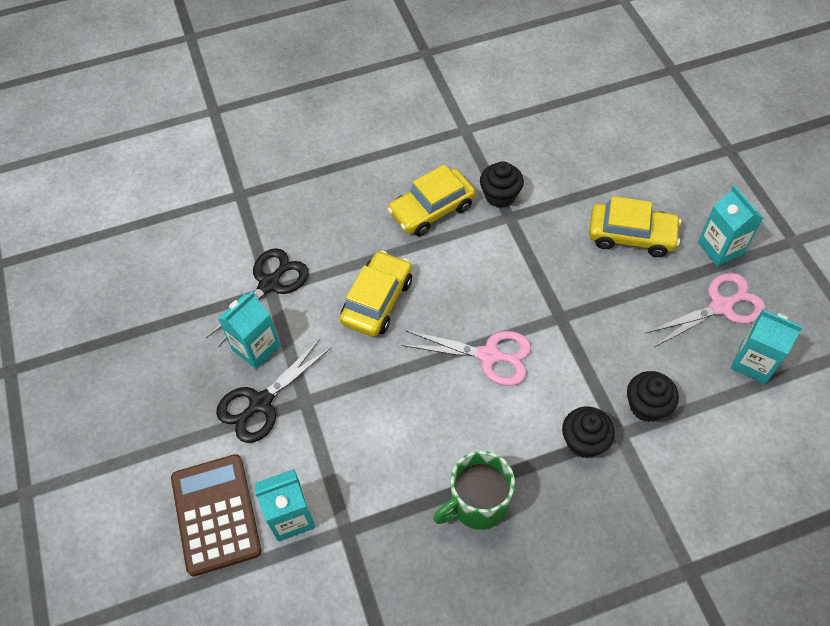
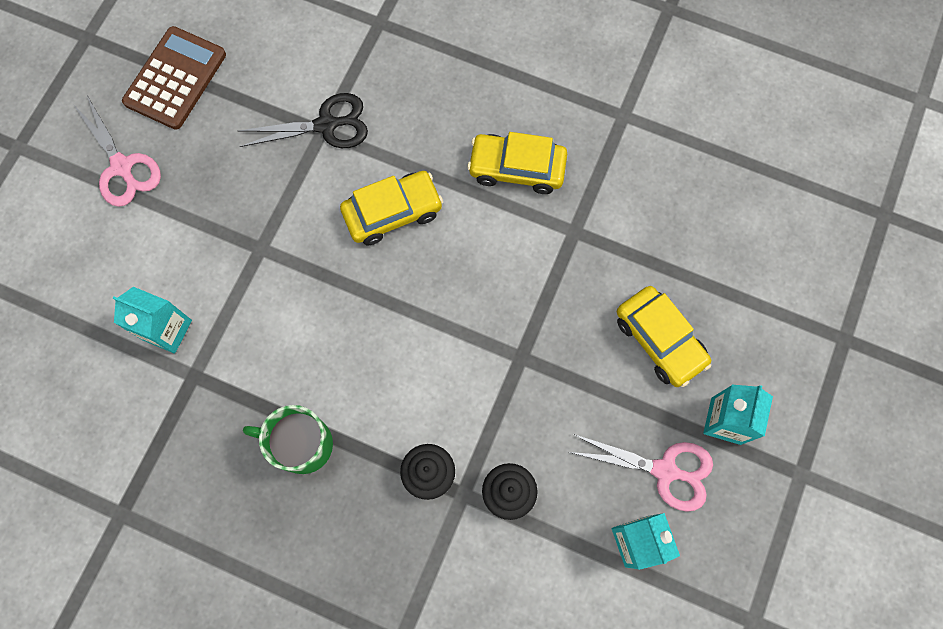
camera: 40 degrees right, 15 degrees up
brown calculator [171,454,261,577] -> brown calculator moved to [122,26,226,130]
black scissors [216,339,331,443] -> none
turquoise carton [218,292,280,369] -> none
pink scissors [401,330,531,386] -> pink scissors moved to [73,95,161,207]
black cupcake [480,161,524,208] -> none

